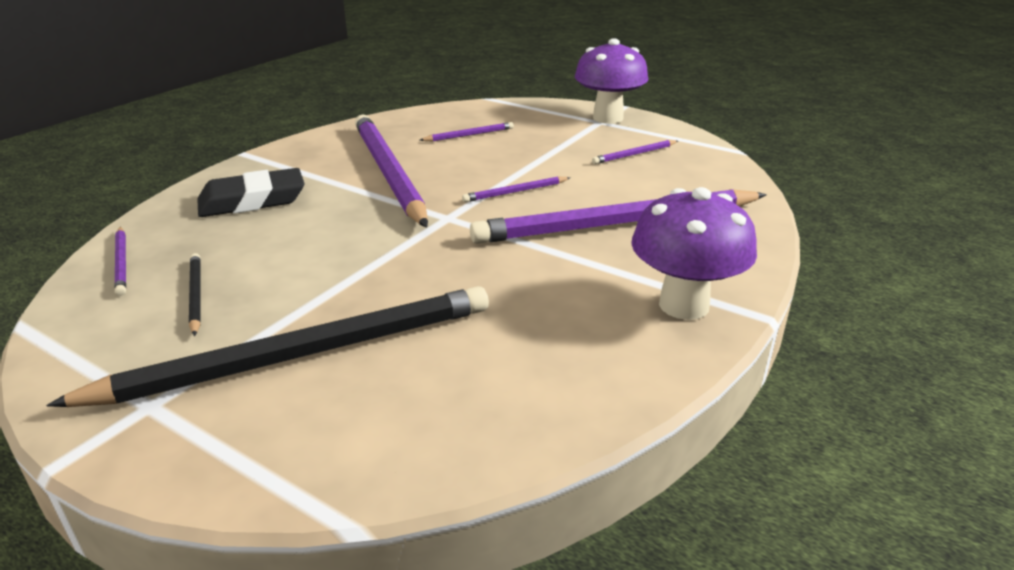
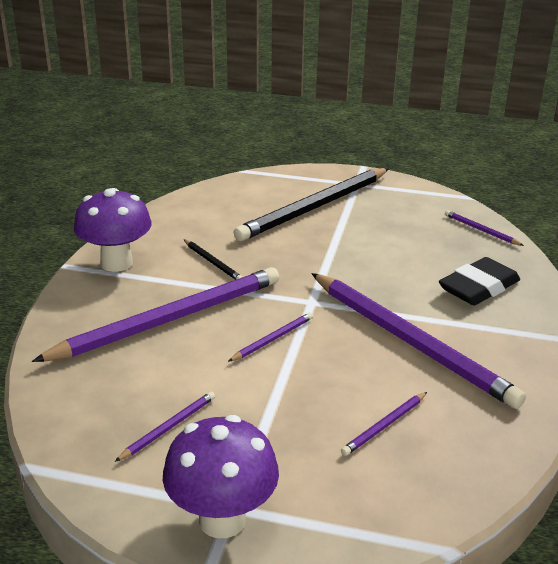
camera: 160 degrees right, 0 degrees up
black pencil [189,253,201,336] -> black pencil moved to [183,239,243,280]

